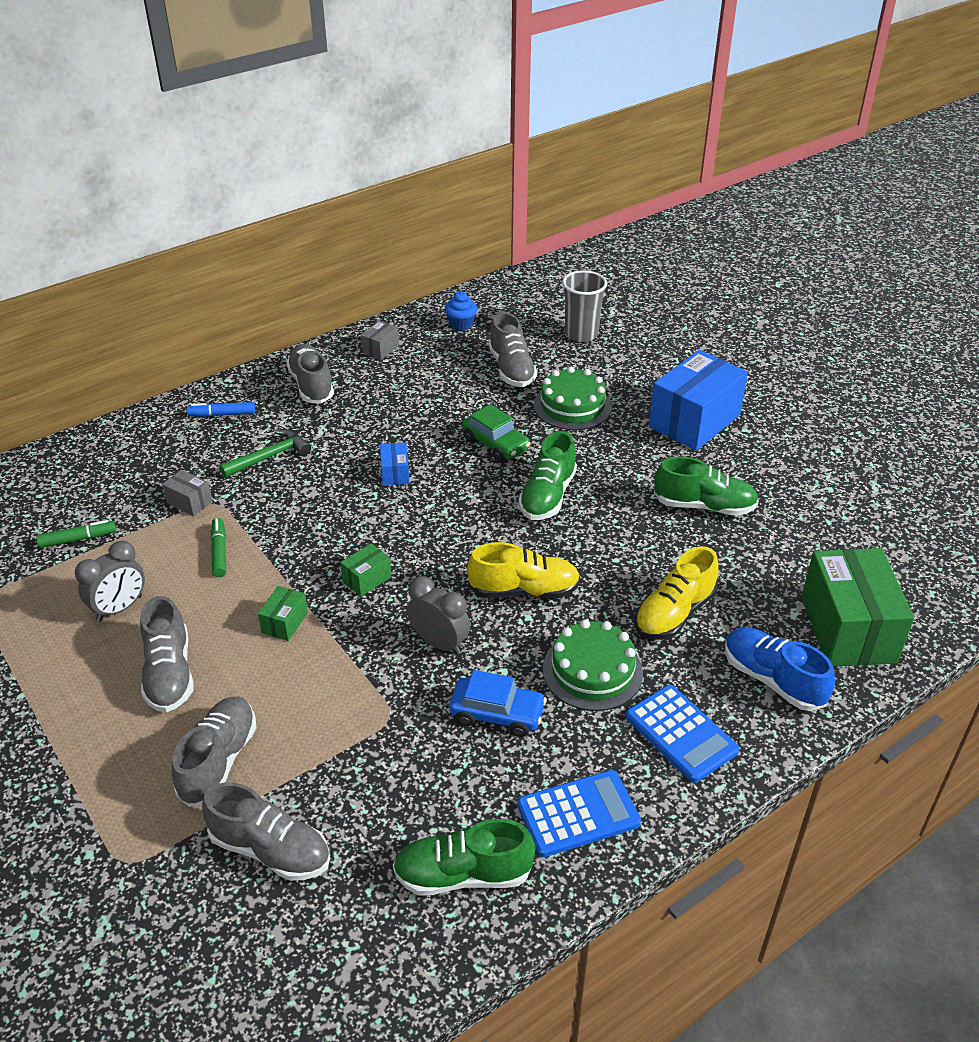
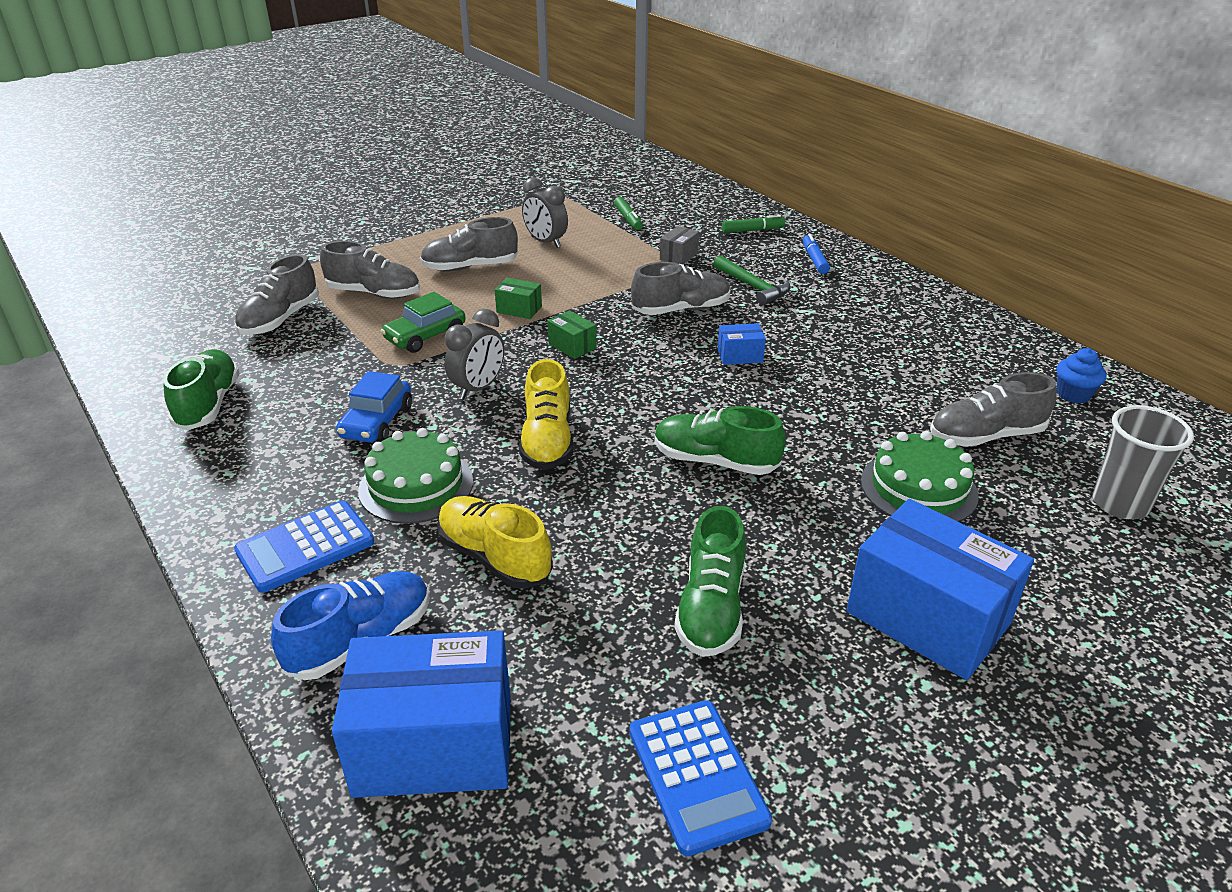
camera: 90 degrees right, 5 degrees down
green marker [211,518,226,577] -> green marker moved to [722,215,786,233]
grey shoe [286,344,334,404] -> grey shoe moved to [631,262,730,315]
grey box [361,321,399,360] -> none
green car [462,404,531,462] -> green car moved to [381,292,466,353]
blue calculator [517,770,641,857] -> blue calculator moved to [629,700,772,856]
green box [801,548,914,667] -> blue box [332,630,511,798]

